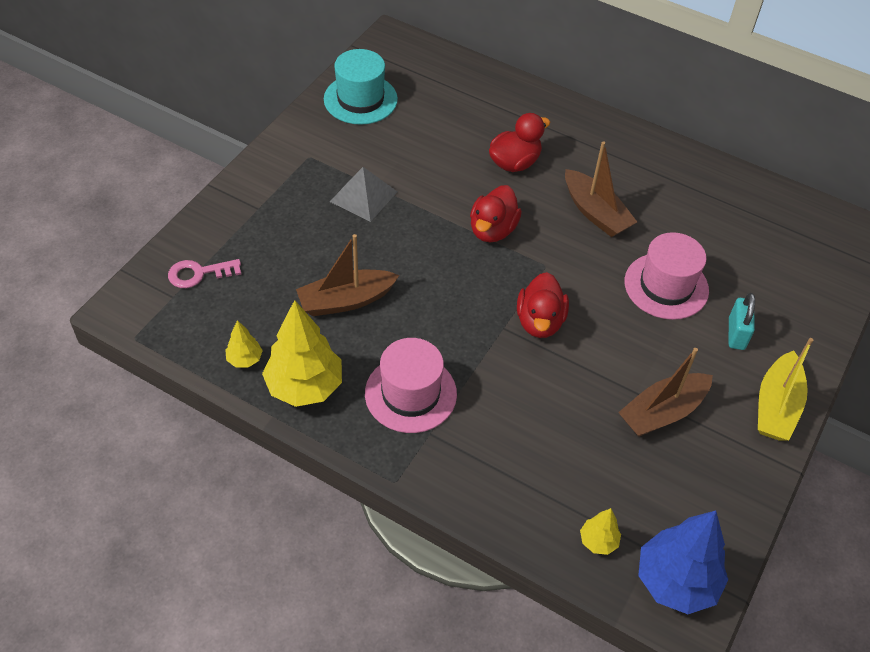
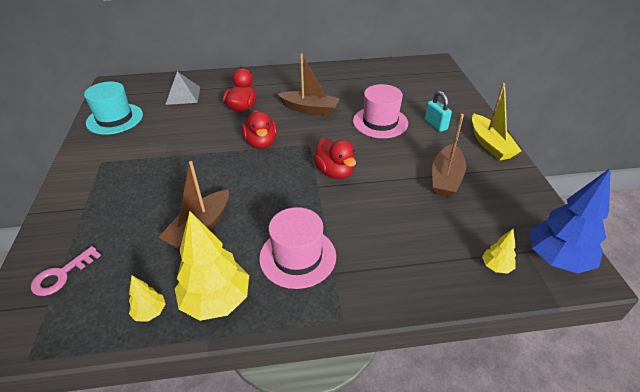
camera: 35 degrees left, 10 degrees down
grey pyramid [330,167,397,222] -> grey pyramid moved to [165,71,200,105]

